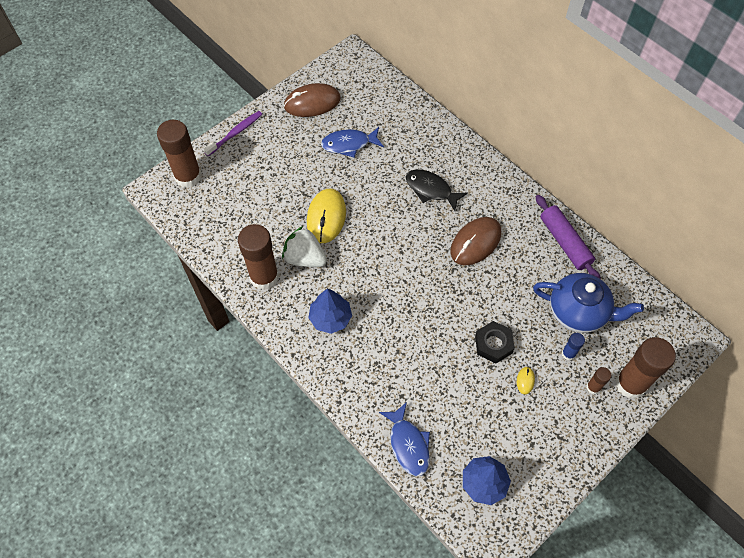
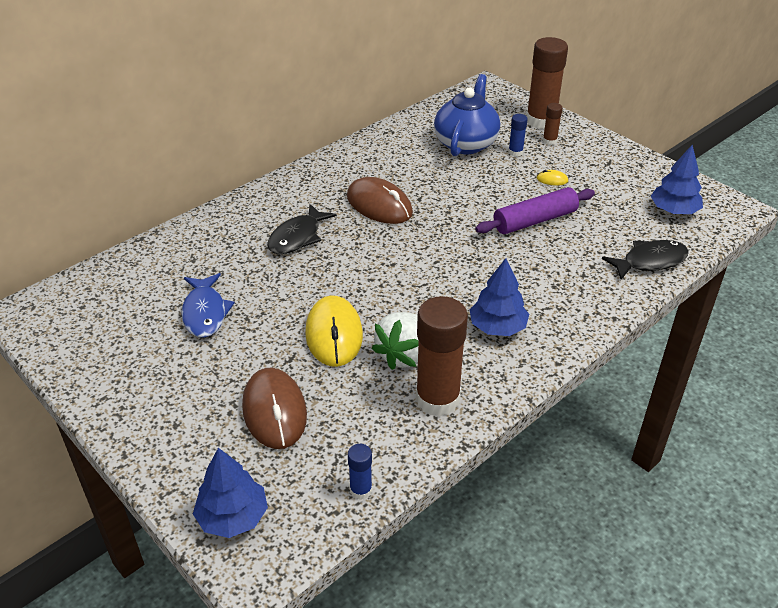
camera: 90 degrees left, 20 degrees down
brown glue stick [157,120,202,188] -> blue tree [193,448,268,538]
purple toothbrush [203,111,262,156] -> none
brown mouse [284,83,341,117] -> brown mouse moved to [242,368,307,449]
yellow mouse [307,188,346,243] -> yellow mouse turned 75 degrees clockwise [305,295,363,367]
blue fish [379,402,430,476] -> black fish [602,240,689,280]
black nut [475,321,515,363] -> none
purple rolling pin [536,195,601,279] -> purple rolling pin moved to [475,187,595,234]
none -> blue glue stick [348,444,372,500]

